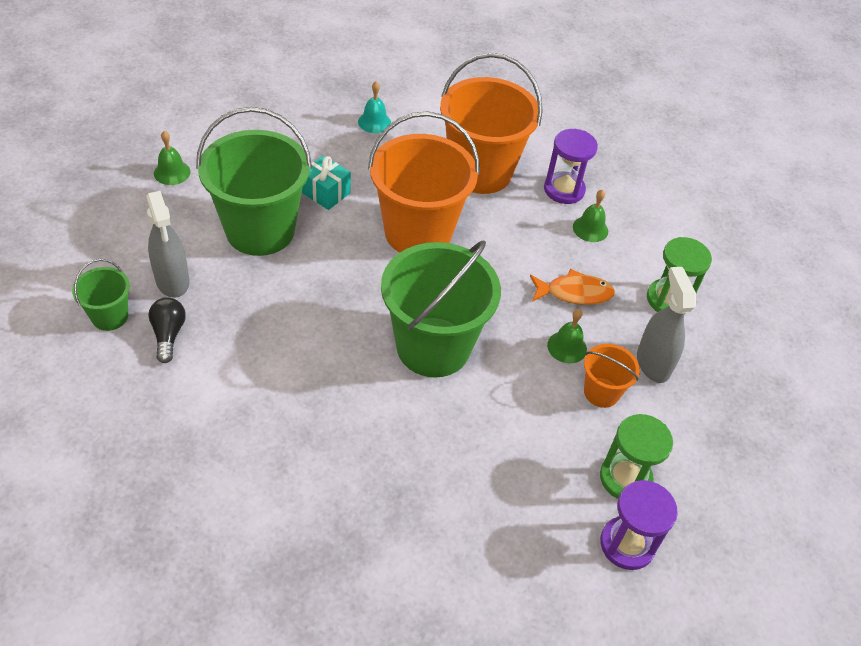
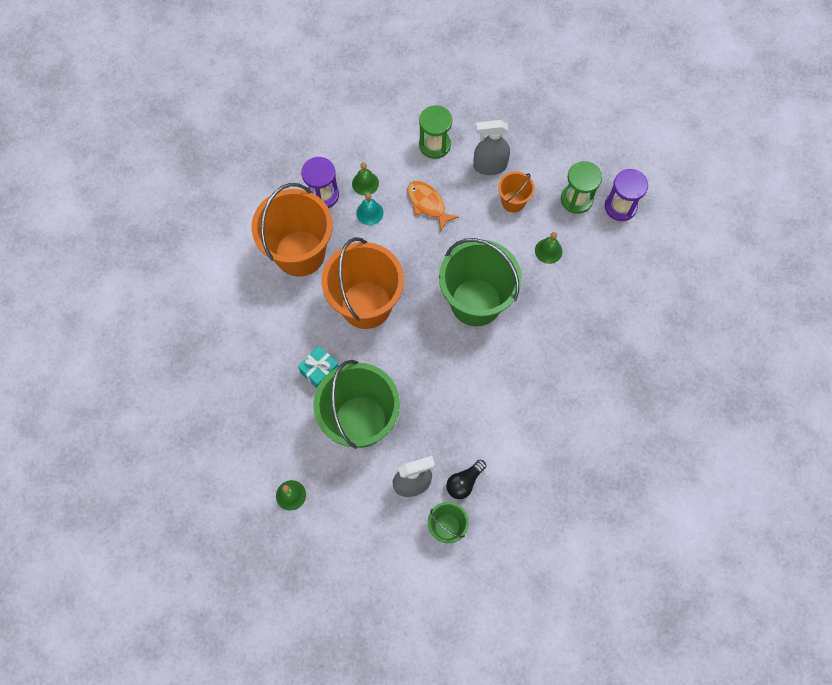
camera: 80 degrees left, 20 degrees up
black light bulb [148,297,186,363] -> black light bulb turned 45 degrees counterclockwise [446,460,486,499]
turquoise bell [358,81,391,133] -> turquoise bell moved to [356,193,384,225]
orange fish [530,269,615,305] -> orange fish turned 45 degrees counterclockwise [407,181,459,231]
green bell [547,309,587,363] -> green bell moved to [535,232,562,264]

